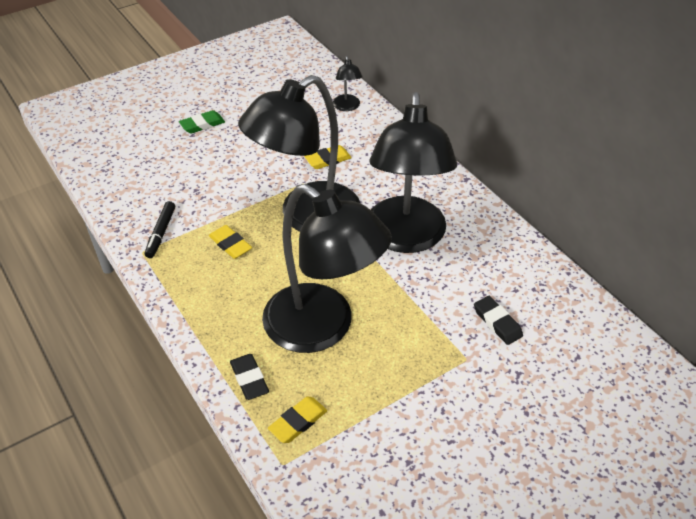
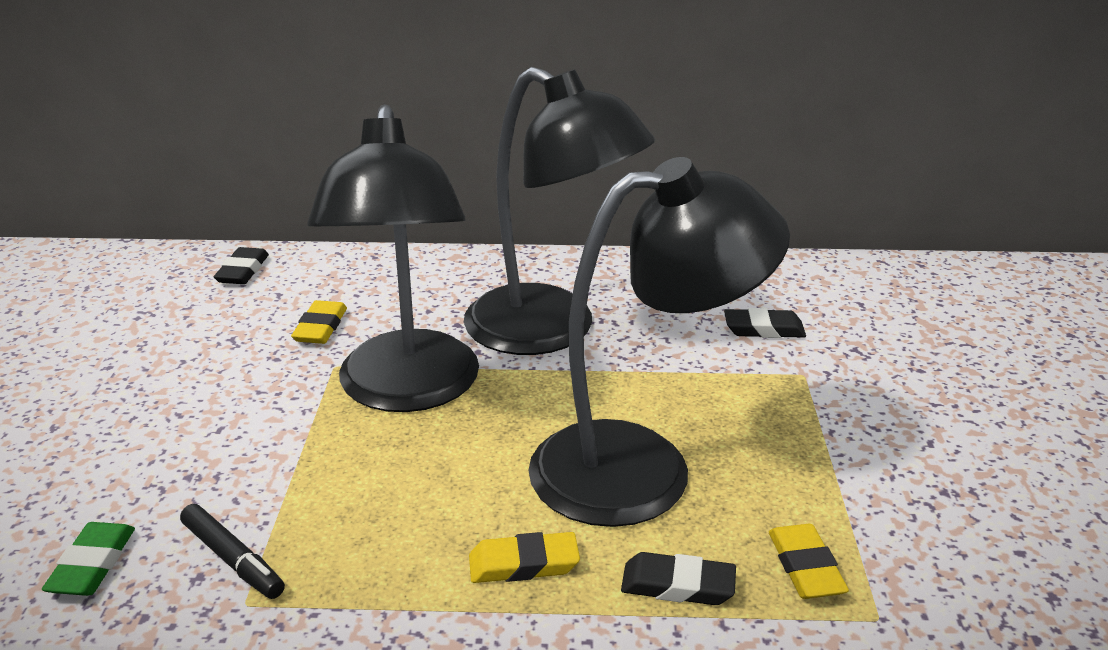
camera: 55 degrees left, 15 degrees down
green eraser [179,110,225,133] -> green eraser moved to [42,522,135,596]
yellow eraser [209,225,252,259] -> yellow eraser moved to [469,532,580,583]
black lamp [333,56,362,111] -> black eraser [214,247,269,284]

